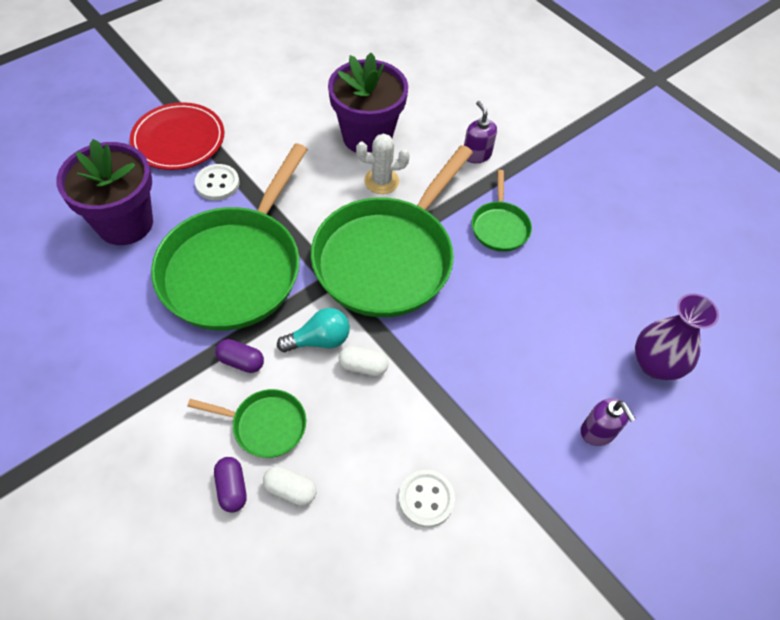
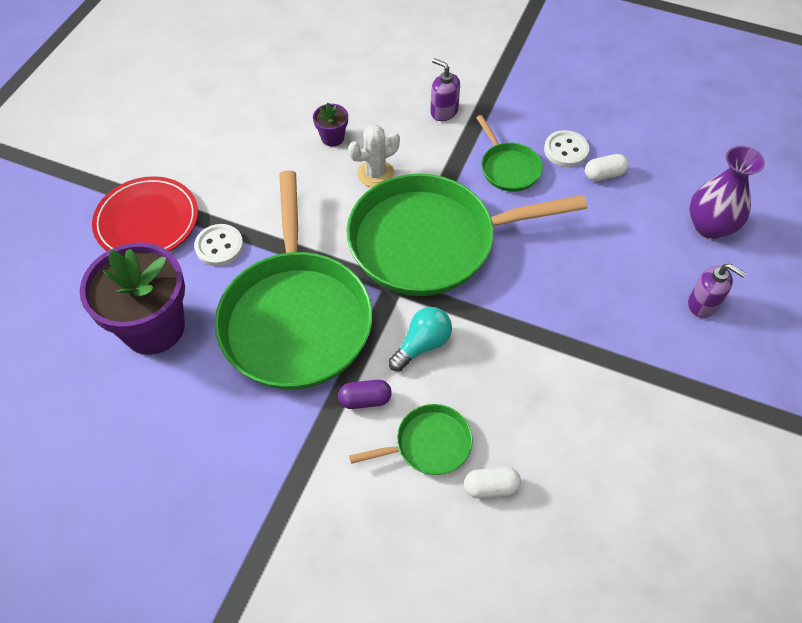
camera: 25 degrees left, 0 degrees up
purple capsule [214,457,247,513] -> none
green pan [311,145,473,317] -> green pan turned 75 degrees clockwise [347,174,587,296]
purple flower pot [328,53,408,153] -> purple flower pot [313,103,348,146], size x0.43
white capsule [339,346,388,376] -> white capsule moved to [585,154,628,181]
white button [399,470,455,527] -> white button moved to [544,130,589,167]

